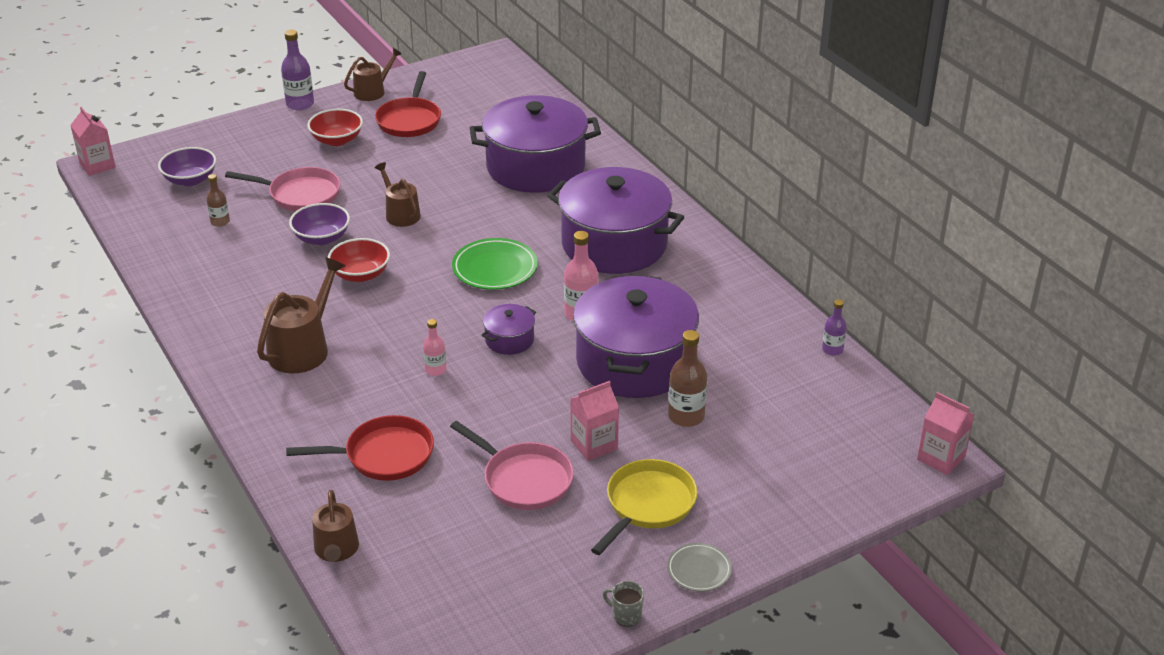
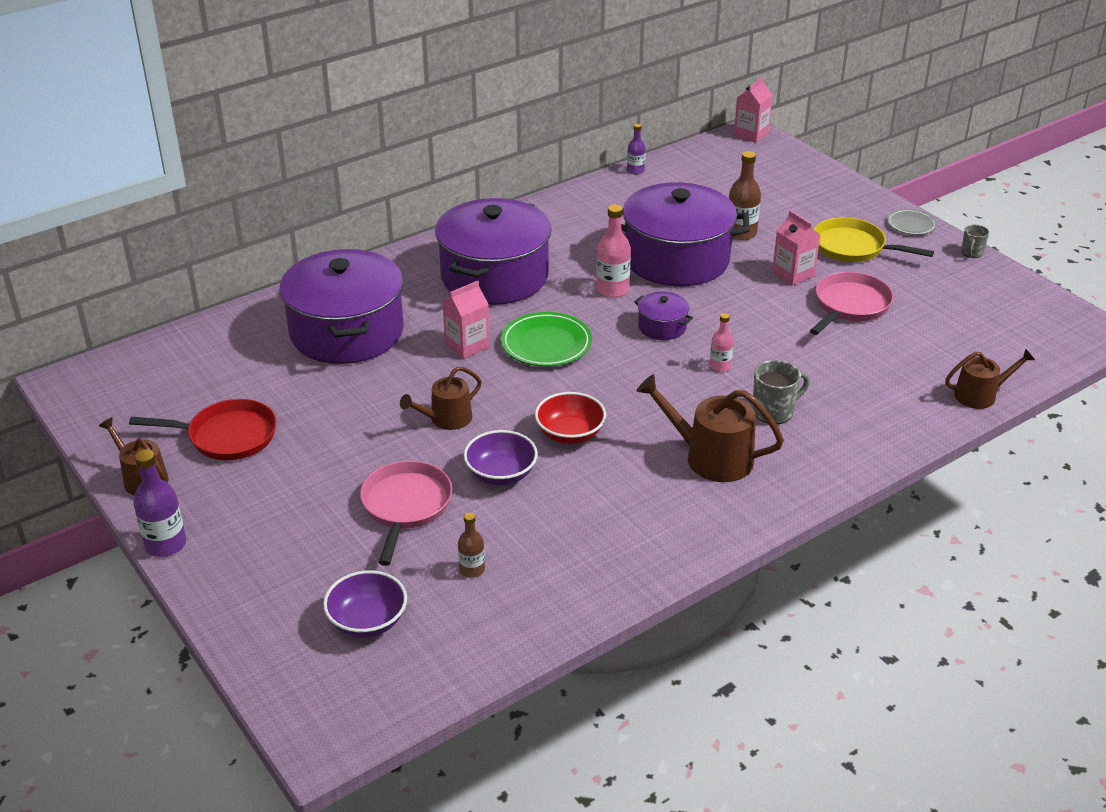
camera: 95 degrees left, 0 degrees up
pink carton [70,107,116,176] -> pink carton moved to [443,281,490,359]
red pan [286,415,434,481] -> none
red bowl [307,109,363,146] -> none
none -> grey mug [753,360,809,424]

